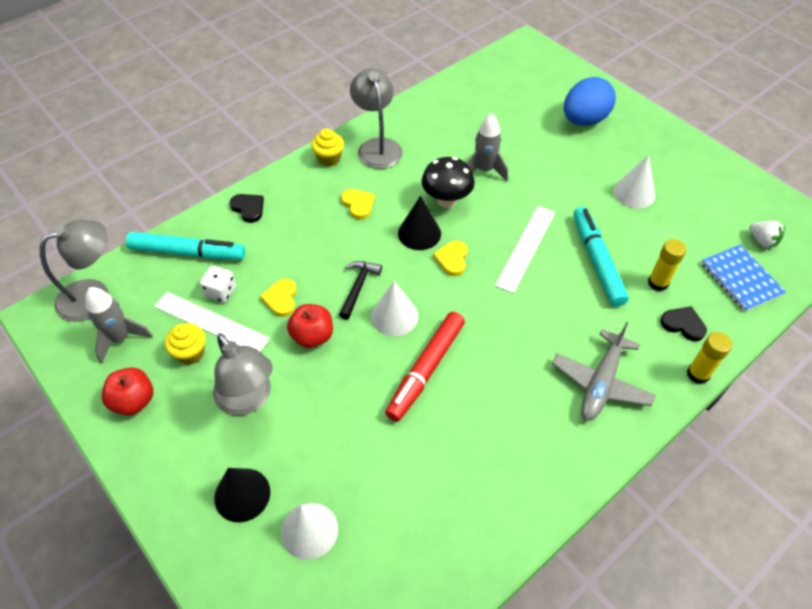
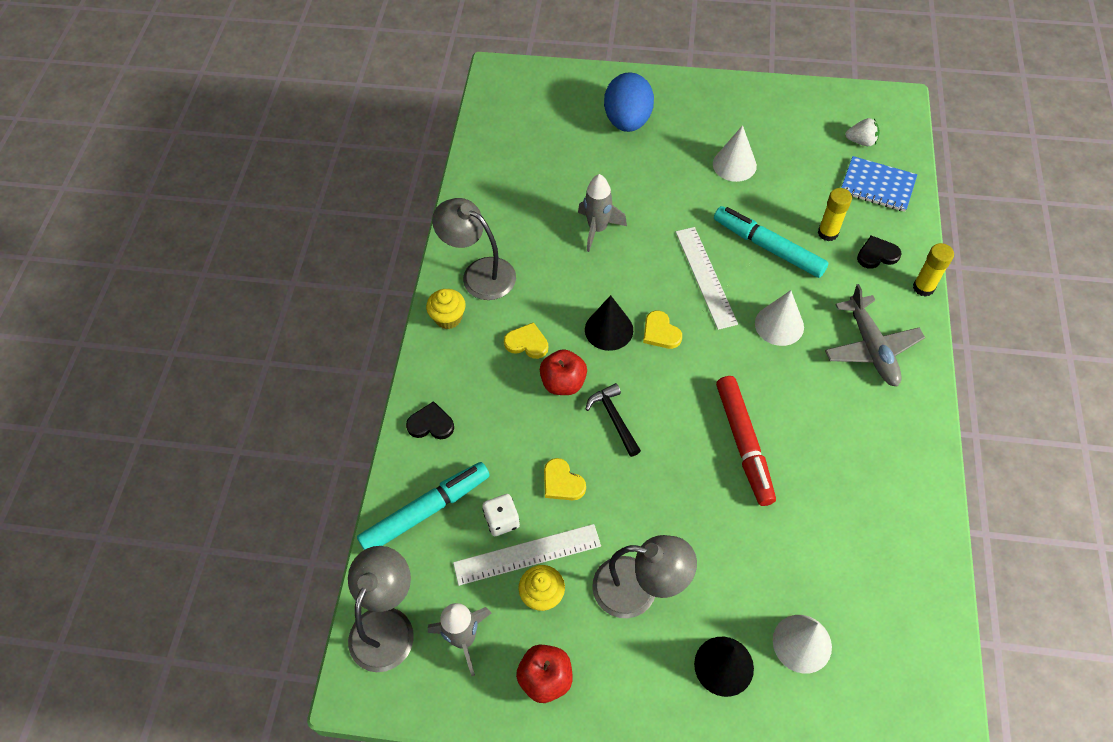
camera: 40 degrees left, 5 degrees up
red apple [287,304,333,348] -> red apple moved to [540,349,587,395]
white cone [371,281,418,336] -> white cone moved to [755,290,804,346]
black mushroom [422,157,475,208] -> none

